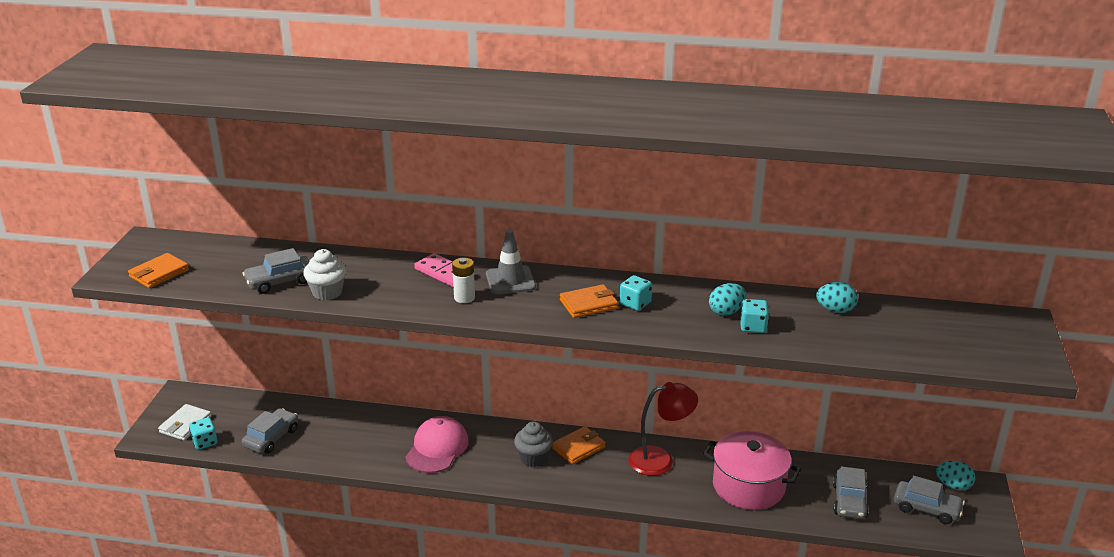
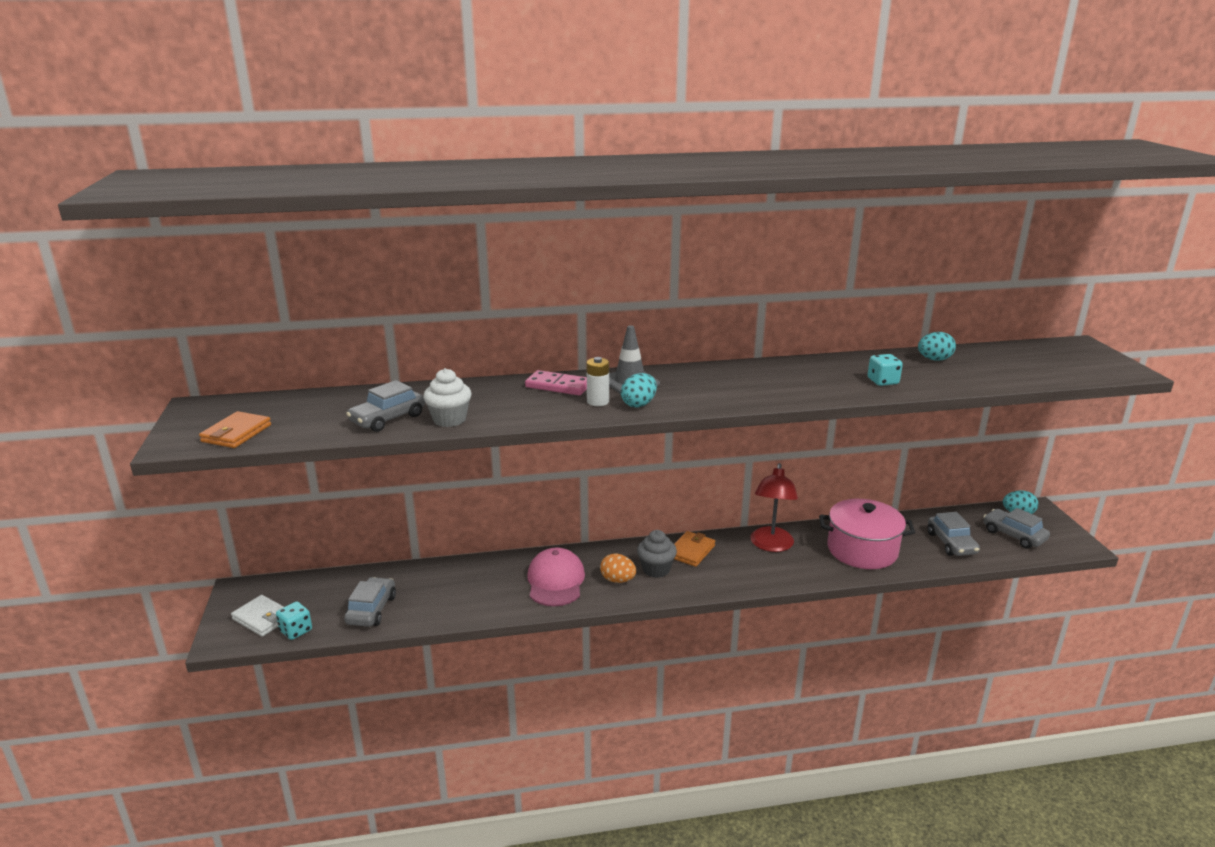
camera: 20 degrees left, 5 degrees down
white wallet [158,404,212,441] -> white wallet turned 60 degrees counterclockwise [231,595,284,637]
orange wallet [560,284,618,318] -> none
turquoise dice [620,275,652,311] -> none
red lamp [628,382,698,476] -> red lamp turned 135 degrees clockwise [750,463,798,552]
turquoise egg [709,283,746,316] -> turquoise egg moved to [621,373,657,408]
grey car [894,475,965,524] -> grey car turned 135 degrees counterclockwise [983,508,1050,549]
none -> orange egg [600,554,636,583]

